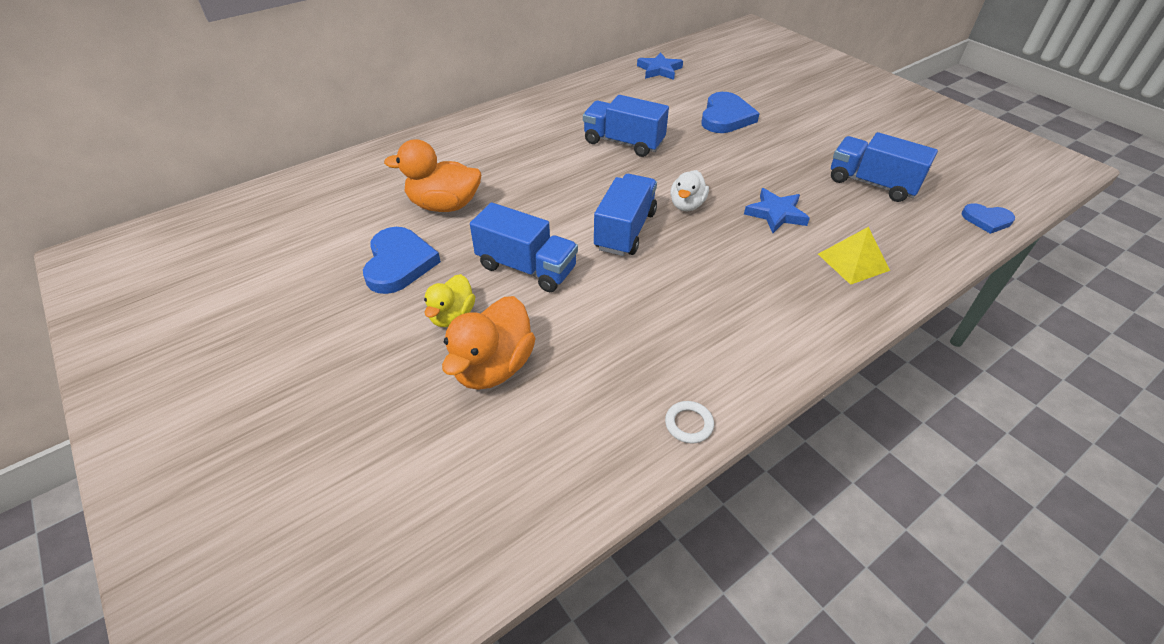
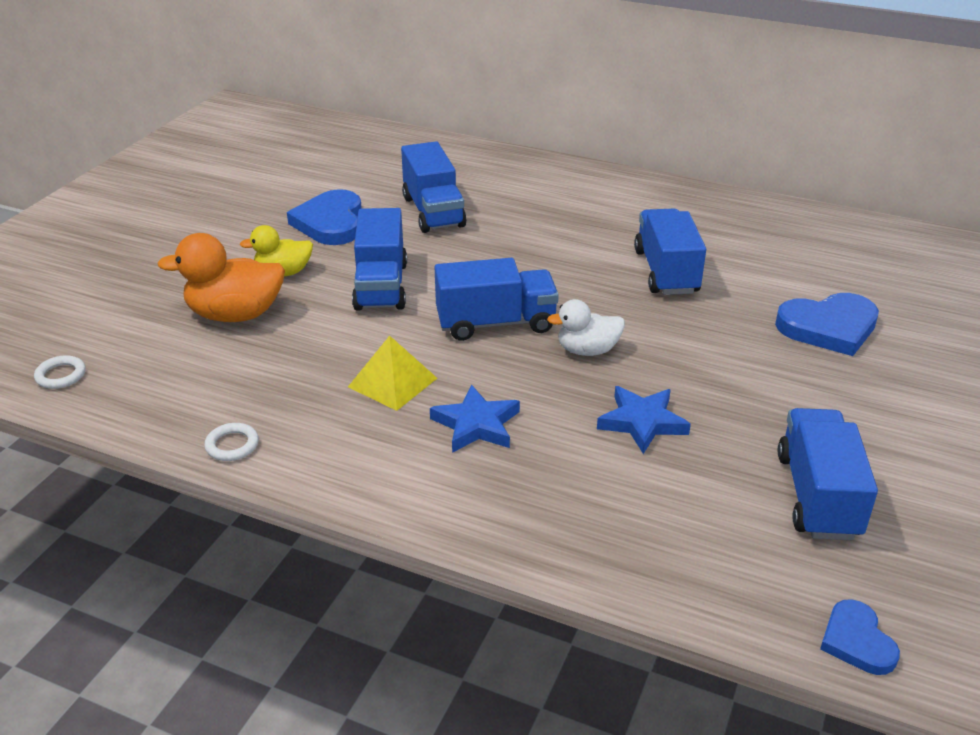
camera: 60 degrees right, 10 degrees down
blue heart [363,227,441,294] -> blue heart turned 120 degrees clockwise [287,189,362,245]
orange duck [384,139,481,212] -> blue truck [401,141,467,233]
blue star [637,52,683,80] -> blue star moved to [430,385,520,453]
yellow pyramid [818,227,890,285] -> yellow pyramid moved to [348,336,437,411]
none -> white ring [34,355,86,389]

